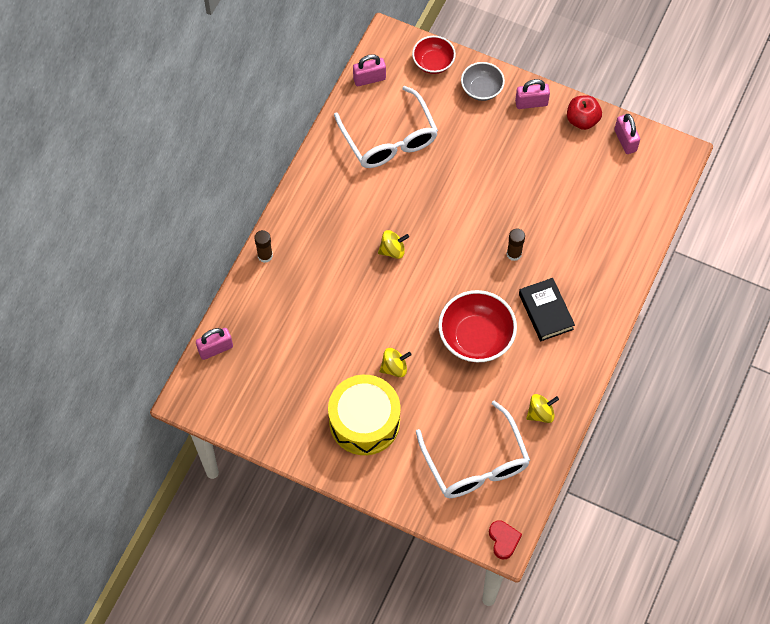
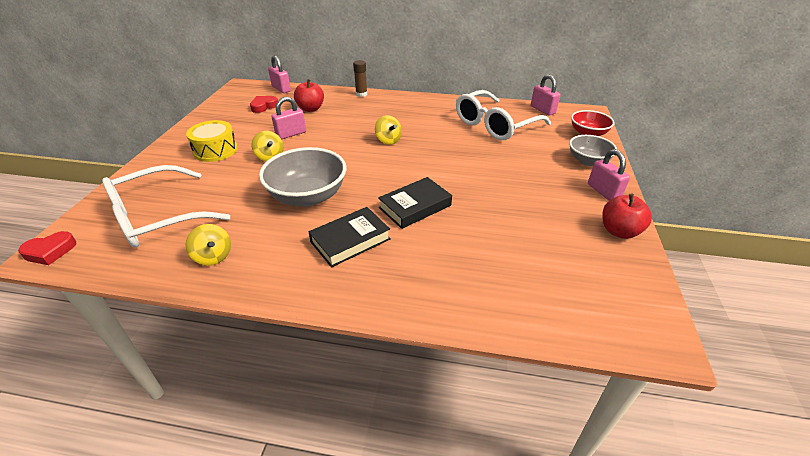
camera: 75 degrees right, 25 degrees down
yellow drum [328,375,400,455] -> yellow drum [186,120,238,162], size x0.66
red bowl [438,290,517,363] -> grey bowl [259,147,346,207]
brown glue stick [507,229,525,261] -> black book [378,177,452,229]
pink padlock [614,114,640,154] -> pink padlock moved to [271,97,306,140]
none -> red heart [250,96,278,113]
none -> red apple [294,79,324,112]

